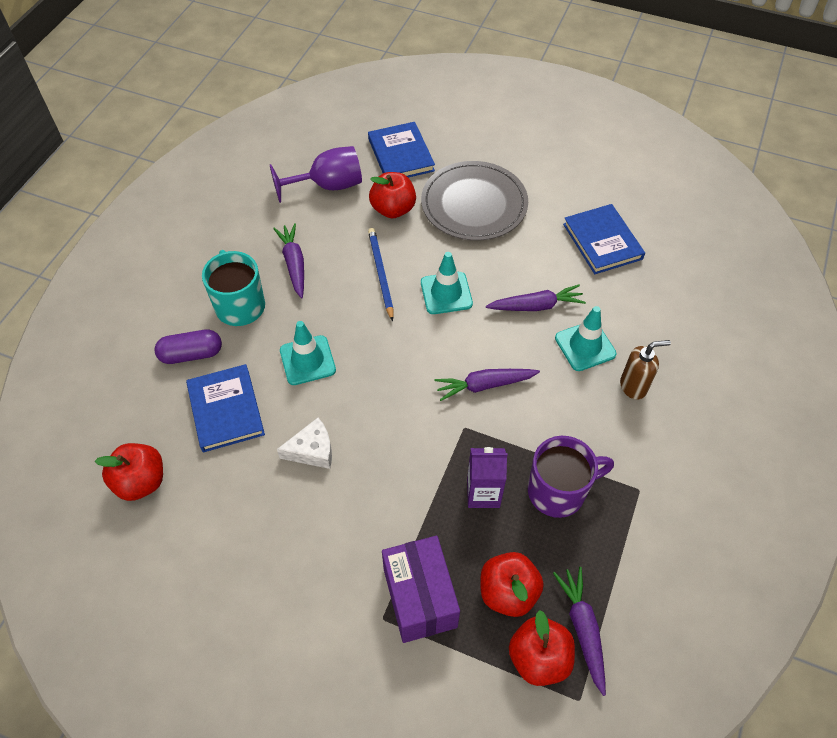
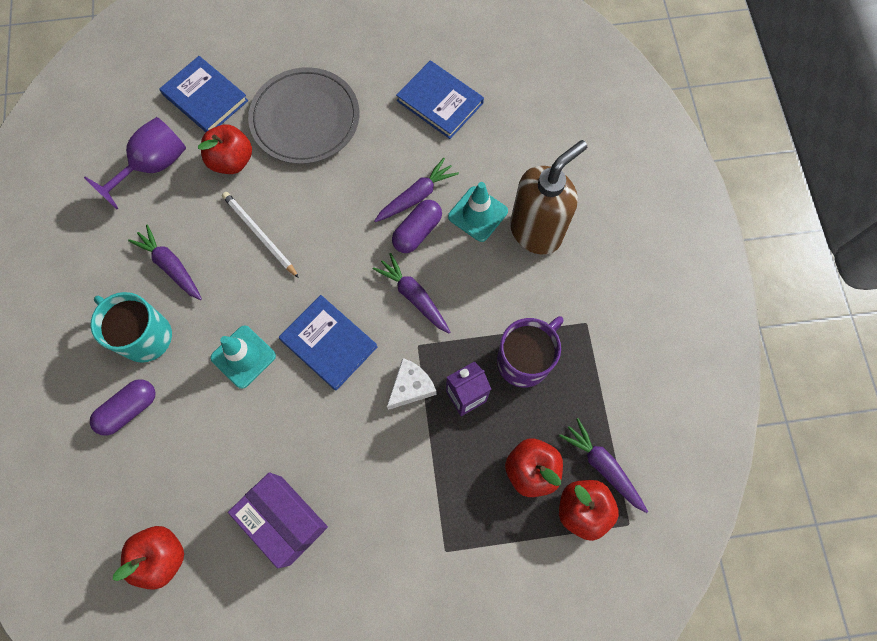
camera: 30 degrees left, 15 degrees up
blue book [186,364,265,452] -> blue book moved to [279,295,377,391]
white cheese [277,418,332,469] -> white cheese moved to [387,358,436,410]
blue pencil [368,228,394,321] -> white pencil [222,192,299,278]
purple box [382,536,460,643] -> purple box moved to [228,472,328,568]
turquoise traffic cone [421,252,473,314] -> none
purple carrot [434,369,540,401] -> purple carrot turned 90 degrees clockwise [372,253,450,333]
brown soap dispenser [620,340,671,400] -> brown soap dispenser [510,140,587,255], size x1.85
none -> purple capsule [392,200,442,253]

